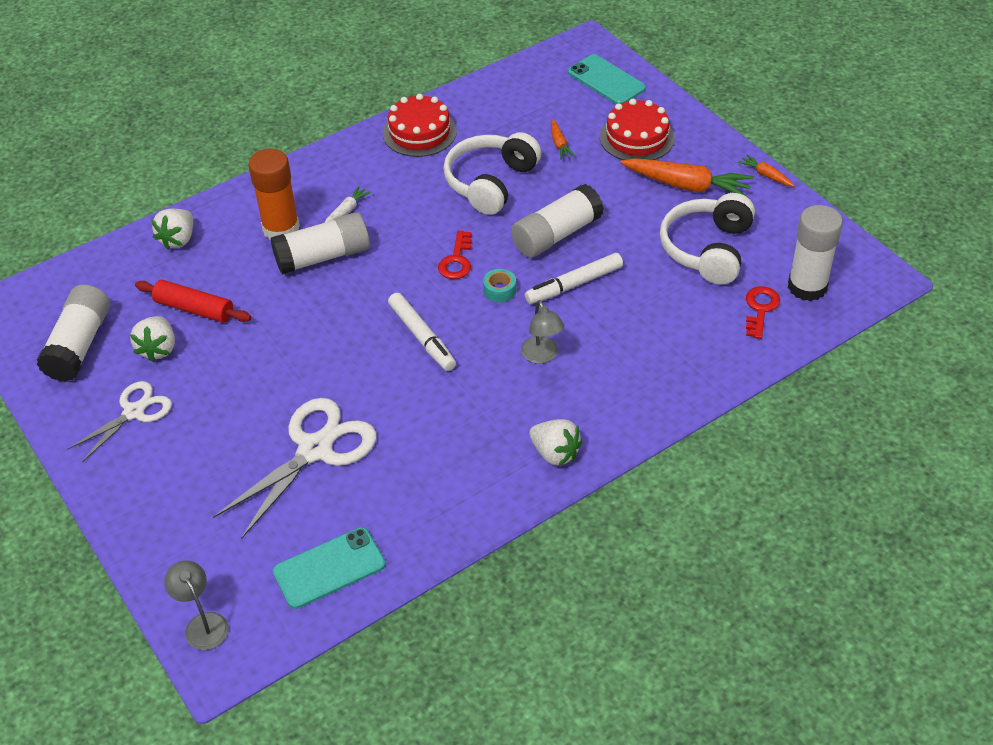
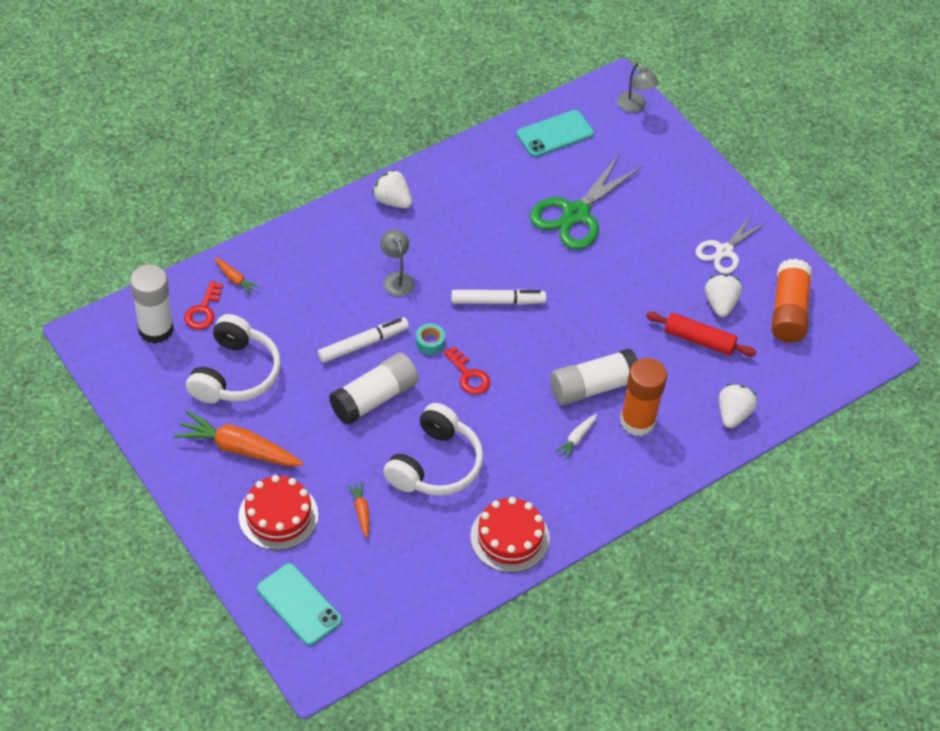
camera: 175 degrees right, 5 degrees up
white glue stick [37,284,110,382] -> orange glue stick [771,259,812,343]
white scissors [213,398,377,539] -> green scissors [530,153,643,250]
white marker [388,293,456,371] -> white marker turned 120 degrees clockwise [451,289,546,305]
red key [438,230,472,279] -> red key turned 135 degrees clockwise [444,347,490,395]
orange carrot [738,154,795,187] -> orange carrot moved to [214,257,260,296]

